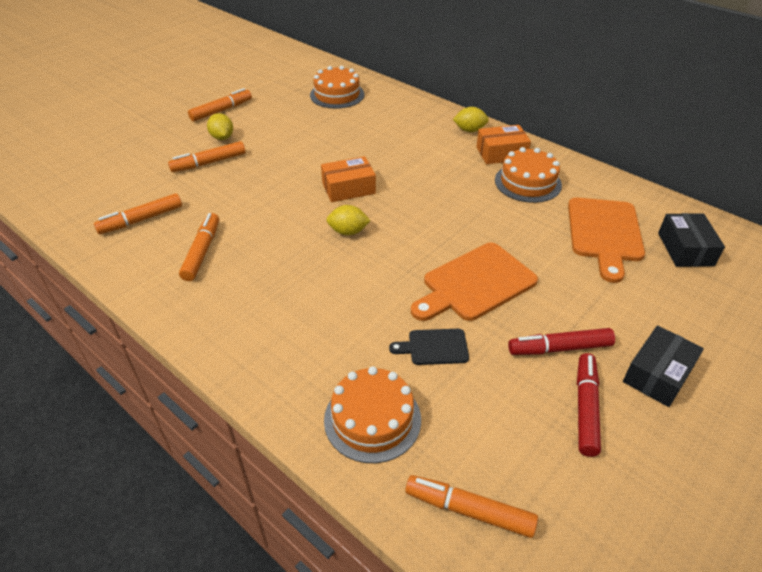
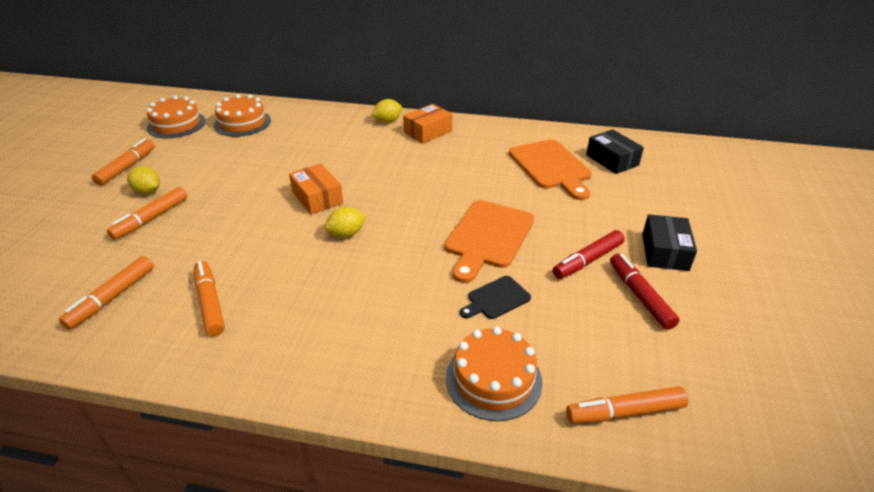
camera: 30 degrees left, 5 degrees down
orange box [321,156,376,202] -> orange box turned 75 degrees counterclockwise [289,163,343,215]
orange cake [495,147,562,203] -> orange cake moved to [147,95,206,138]

